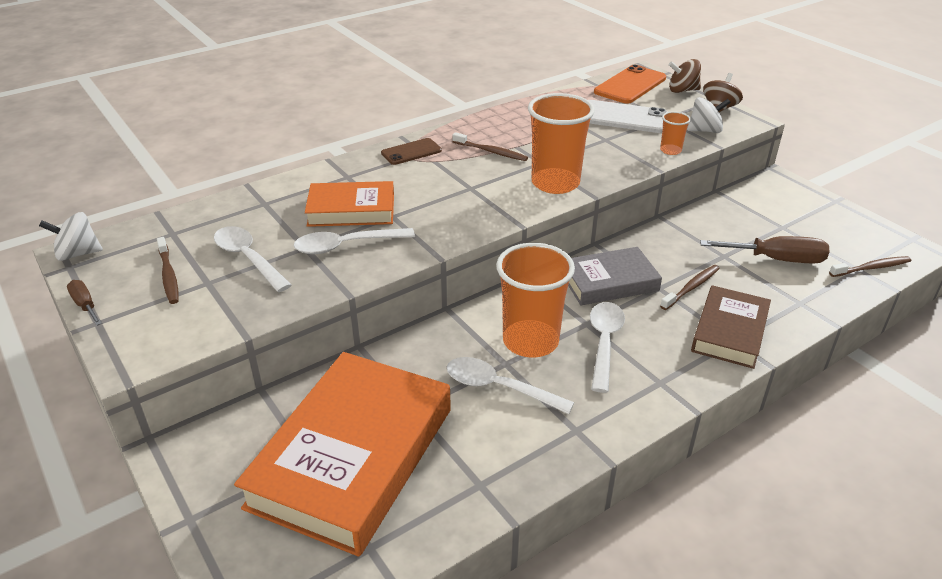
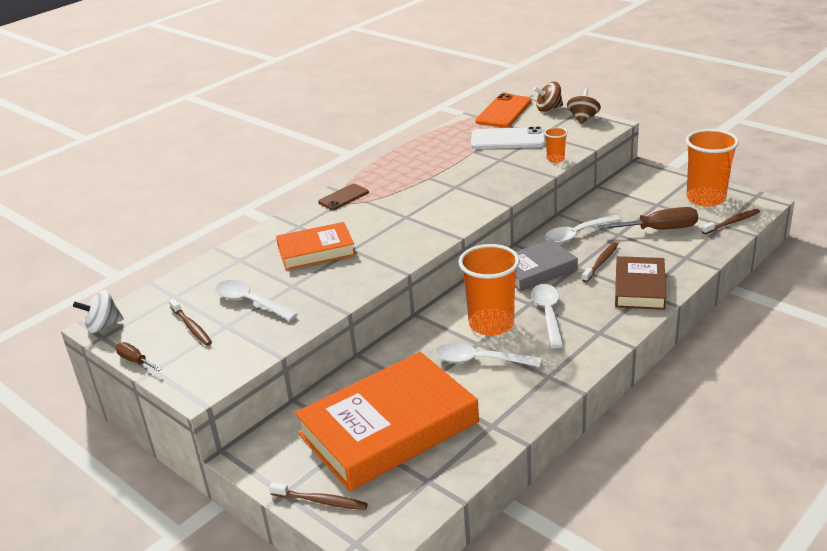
camera: 10 degrees left, 5 degrees down
orange book [234,352,451,557] -> orange book turned 45 degrees clockwise [295,352,479,491]
white spoon [294,228,415,254] -> white spoon moved to [545,215,621,243]
brown toothbrush [452,132,528,161] -> brown toothbrush moved to [269,482,368,510]
orange cup [528,93,595,194] -> orange cup moved to [686,129,739,207]
white spinning top [687,97,731,133] -> none

